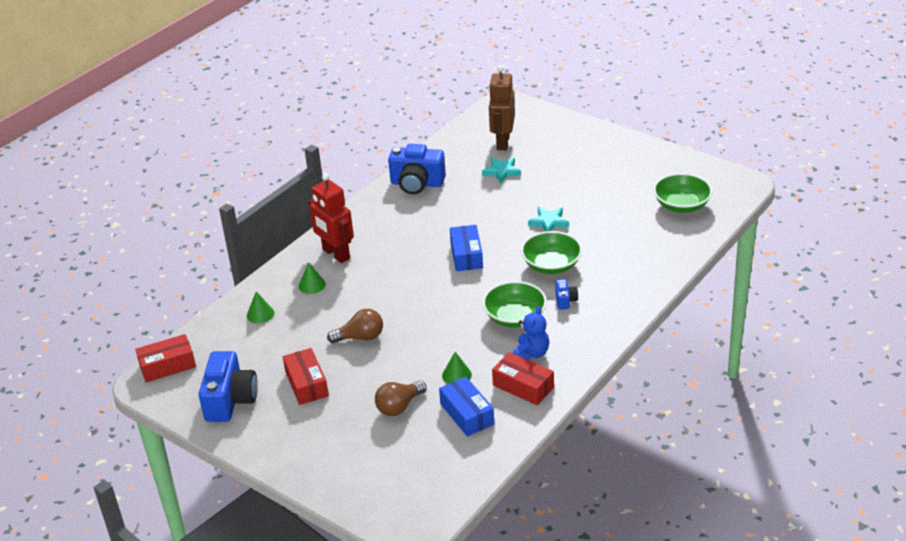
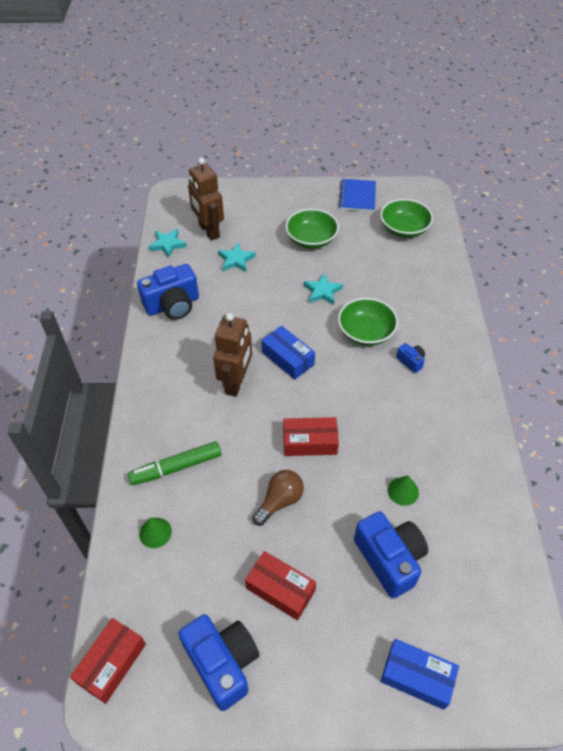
camera: 40 degrees left, 15 degrees up
green cone [299,262,326,294] -> green marker [128,441,221,485]
red robot [308,173,354,263] -> none
brown light bulb [375,380,427,416] -> blue camera [354,511,428,598]
blue box [439,377,494,437] -> blue box moved to [380,639,459,710]
green bowl [482,281,547,328] -> green bowl moved to [286,209,339,249]
red box [492,352,554,405] -> red box moved to [283,417,339,456]
blue teddy bear [513,306,549,360] -> none
none -> turquoise star [149,229,187,258]
none -> brown robot [213,313,252,397]
none -> blue notebook [339,179,376,212]

